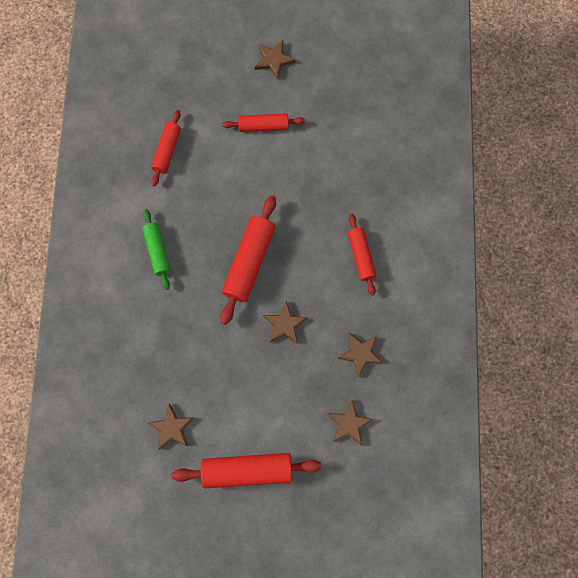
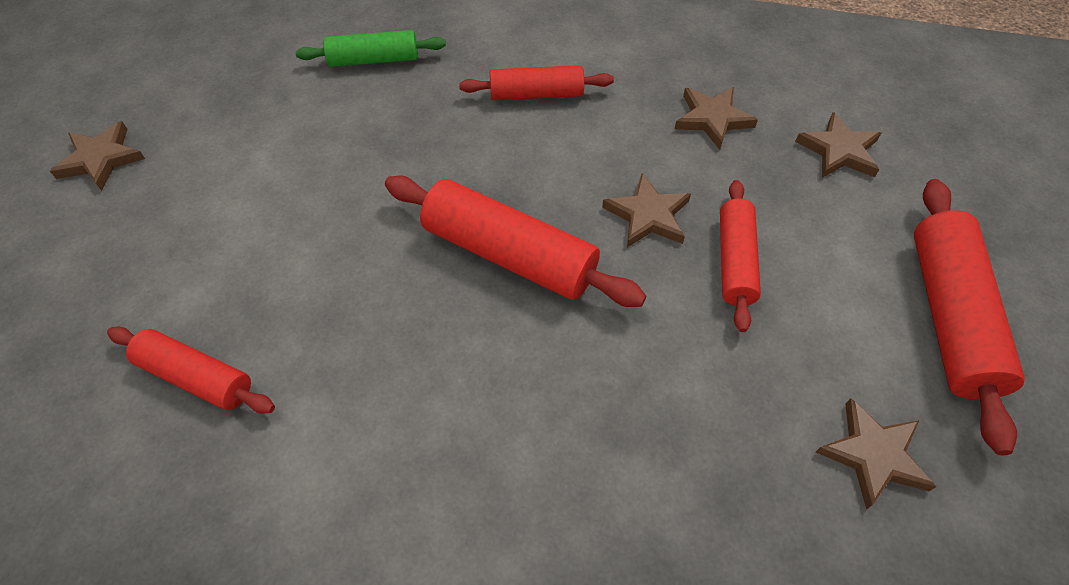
camera: 80 degrees left, 20 degrees down
green rolling pin [142,209,171,290] -> green rolling pin moved to [295,30,446,67]
red rolling pin [222,113,305,132] -> red rolling pin moved to [720,180,761,332]

